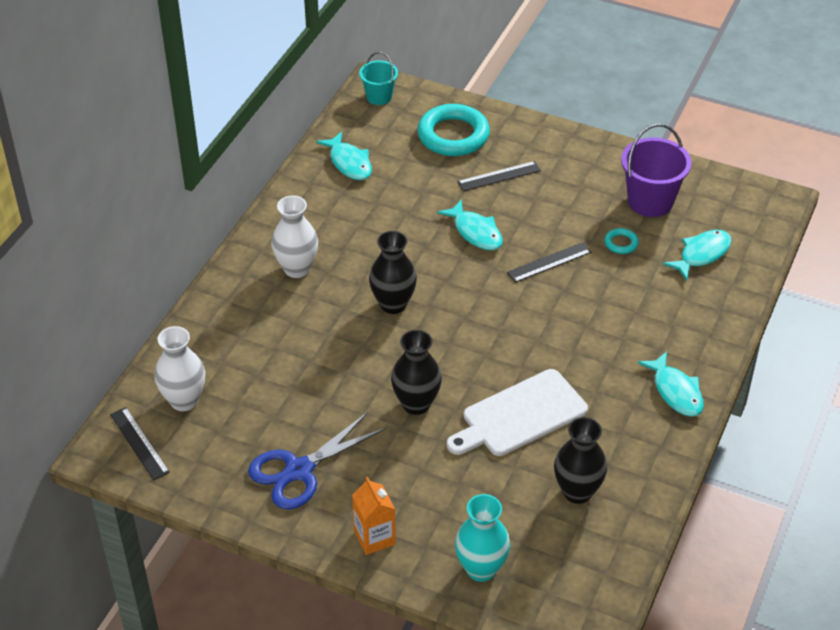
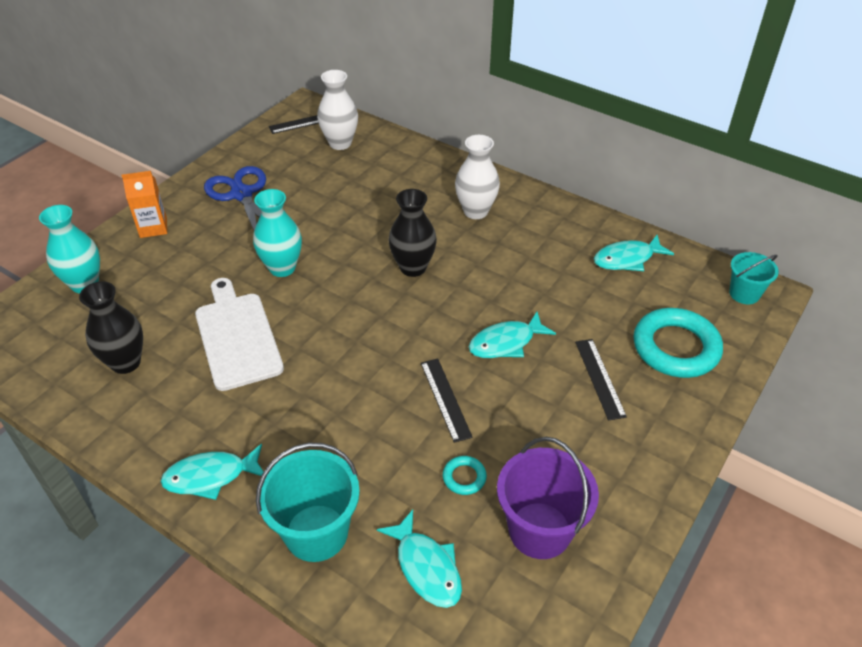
camera: 100 degrees right, 0 degrees up
black vase [391,330,442,415] -> turquoise vase [253,189,302,277]
none -> turquoise bucket [256,443,360,562]

